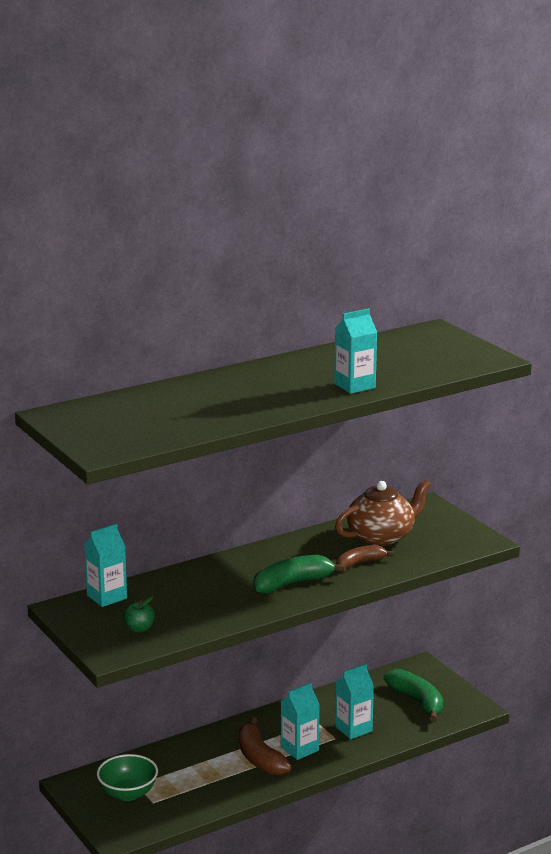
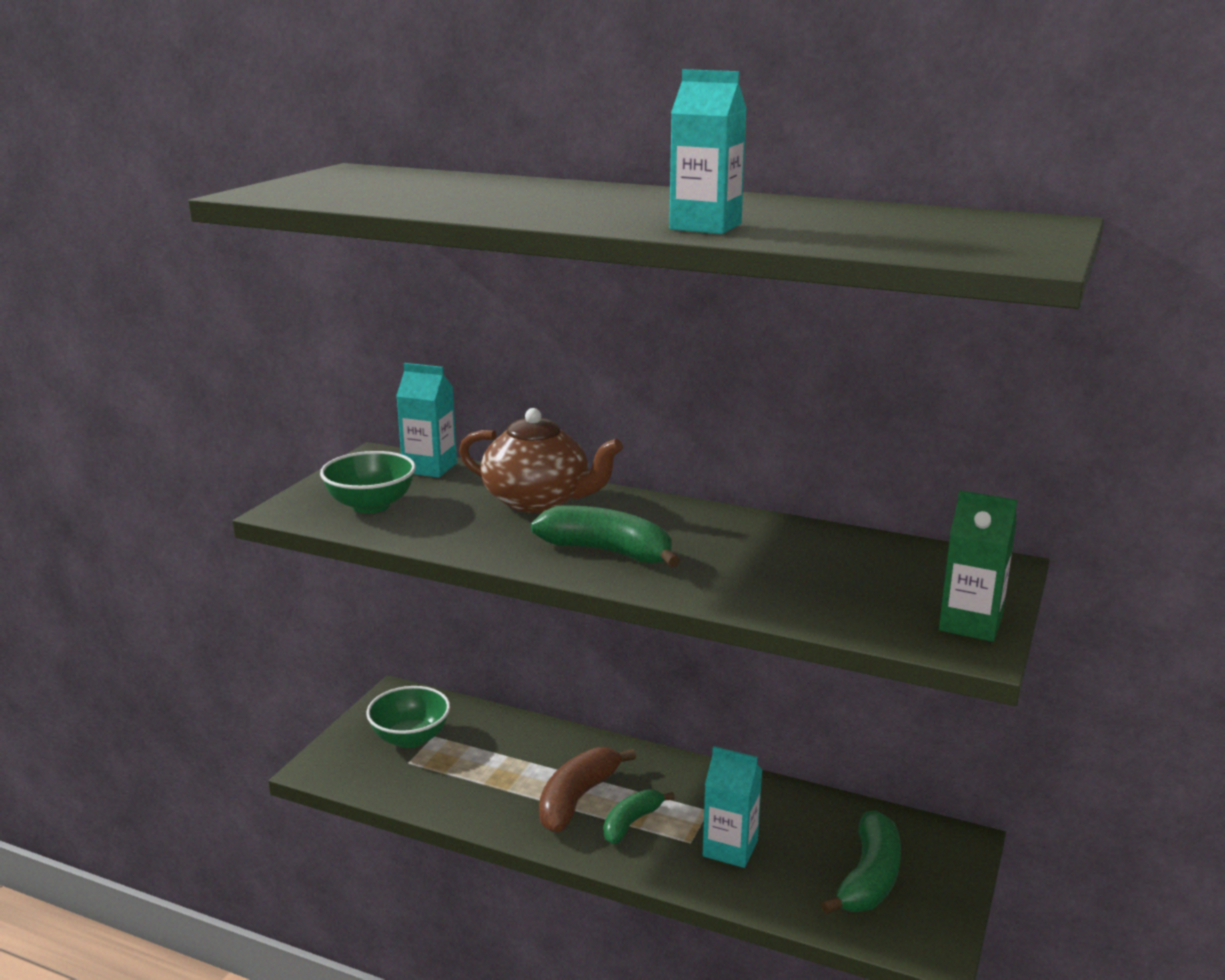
camera: 55 degrees right, 0 degrees up
green apple [123,597,155,632] -> green bowl [320,451,416,513]
turquoise carton [281,682,320,760] -> green banana [603,789,674,844]
brown teapot [335,479,431,546] -> brown teapot moved to [459,408,623,513]
brown banana [336,545,394,569] -> none
none -> green carton [939,490,1017,642]

